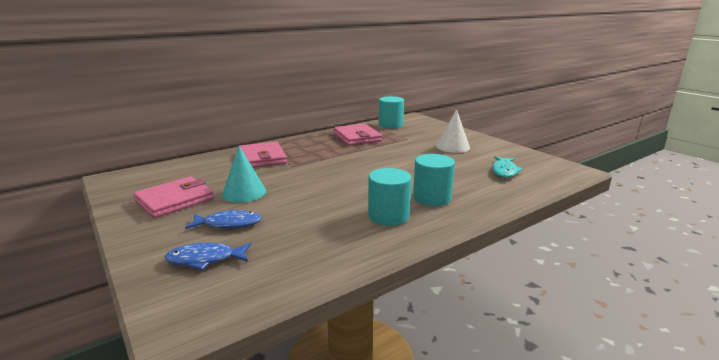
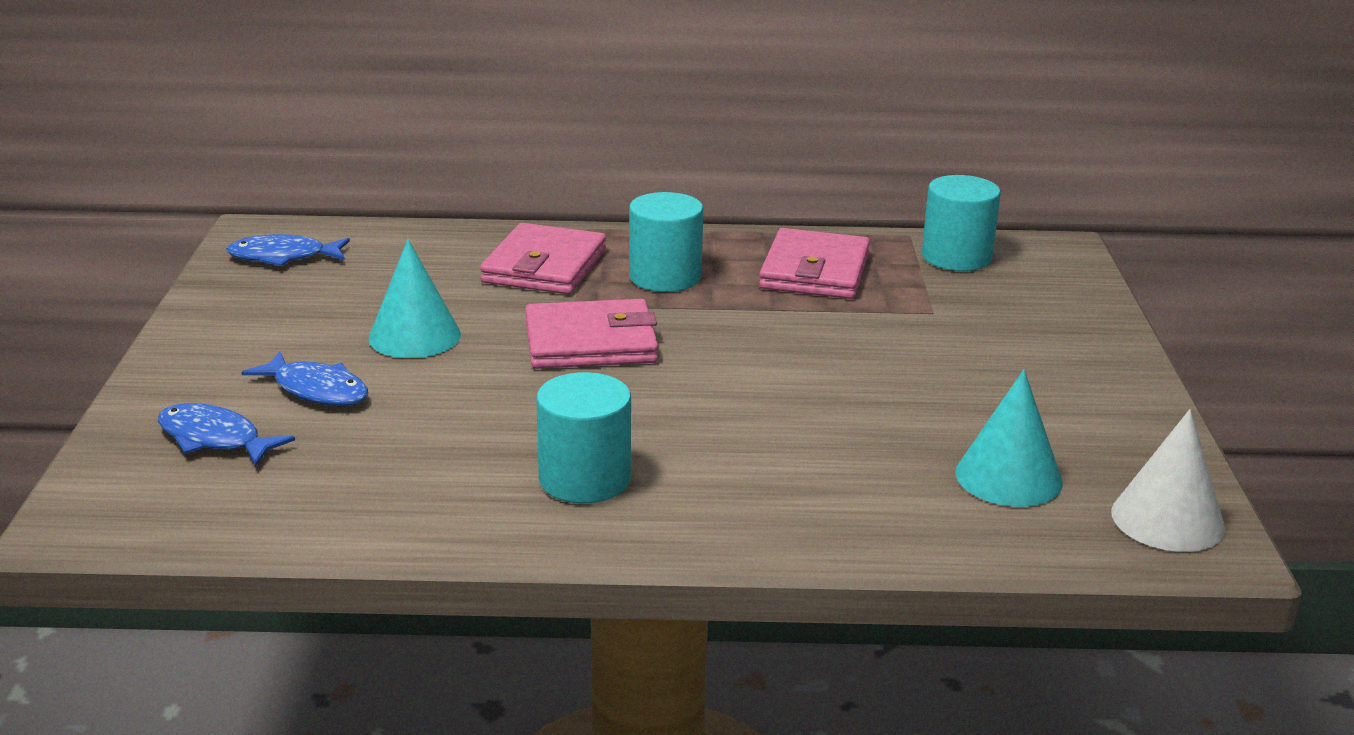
camera: 35 degrees right, 5 degrees up
pink wallet [133,176,214,218] -> pink wallet moved to [525,299,658,369]
turquoise cylinder [413,154,455,206] -> turquoise cylinder moved to [629,192,703,292]
white cone [436,109,470,153] -> white cone moved to [1111,409,1225,552]
turquoise fish [492,156,523,178] -> turquoise cone [955,369,1063,507]
none -> blue fish [227,234,350,266]

